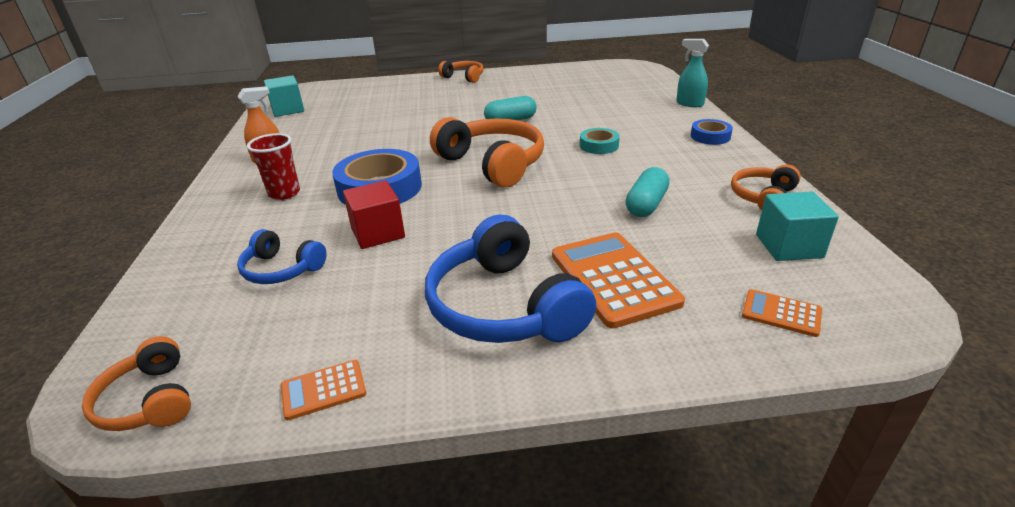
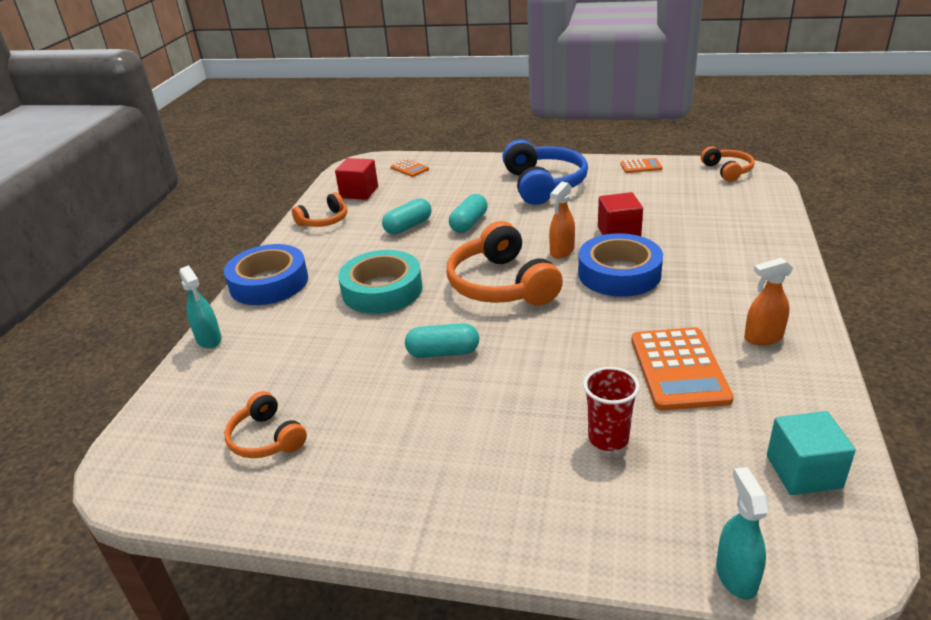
camera: 160 degrees left, 0 degrees up
blue headphones [237,229,327,284] -> none
red cup [247,133,300,200] -> red cup moved to [583,367,640,451]
orange headphones [438,61,484,83] -> orange headphones moved to [224,391,307,458]
orange calculator [552,232,685,329] -> orange calculator moved to [631,327,734,410]
turquoise tape [580,128,620,154] -> turquoise tape [338,250,423,314], size x1.93
blue tape [691,119,733,145] -> blue tape [224,244,308,305], size x1.93
turquoise cube [756,192,839,261] -> red cube [335,158,378,200]
none -> turquoise capsule [449,194,487,233]
none -> orange spray bottle [549,182,575,259]
none -> turquoise spray bottle [716,467,769,600]

